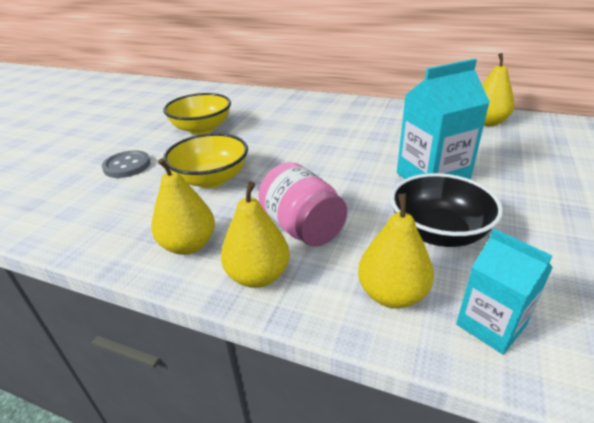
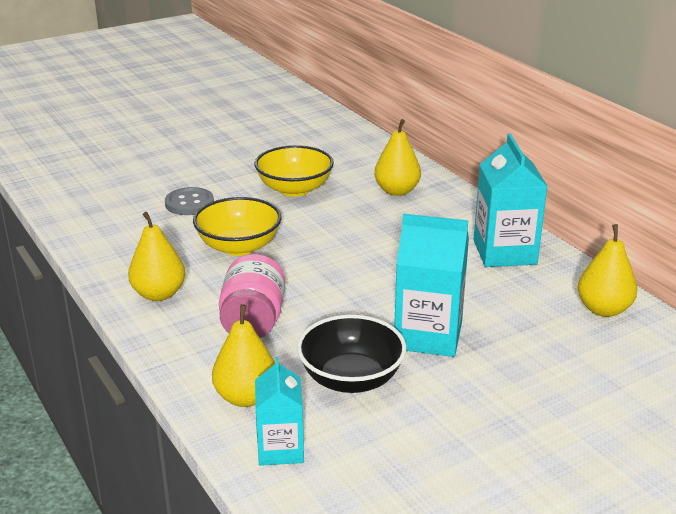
camera: 35 degrees right, 5 degrees down
yellow pear [221,181,290,288] -> yellow pear moved to [374,119,421,196]
none -> turquoise carton [474,133,548,267]

